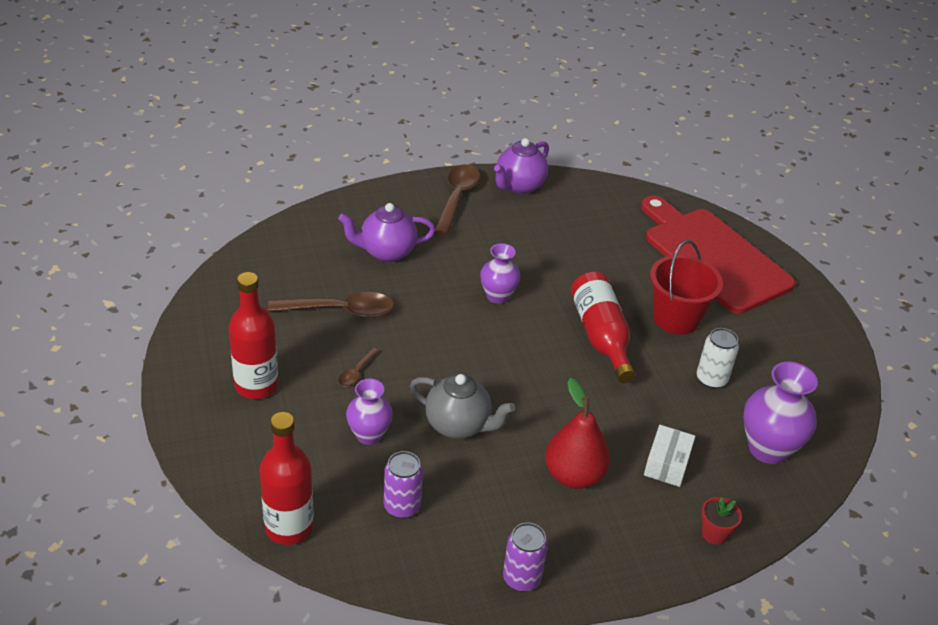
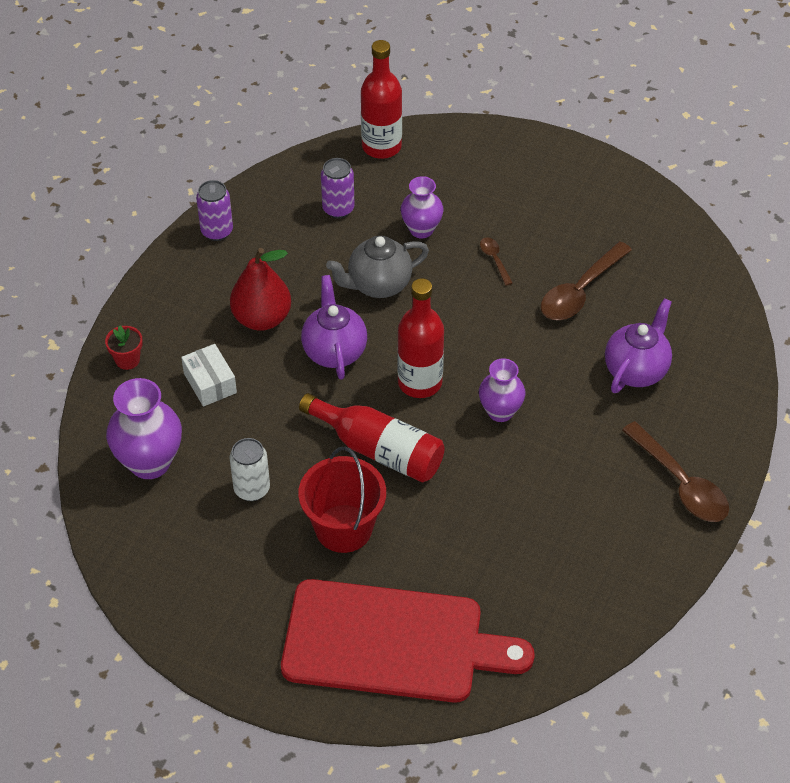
camera: 135 degrees right, 10 degrees up
red bottle [229,272,278,399] -> red bottle moved to [397,278,444,398]
purple teapot [494,138,549,194] -> purple teapot moved to [301,275,367,379]

